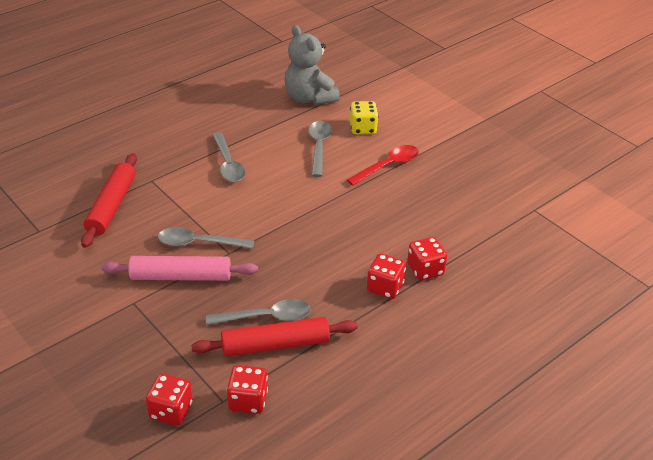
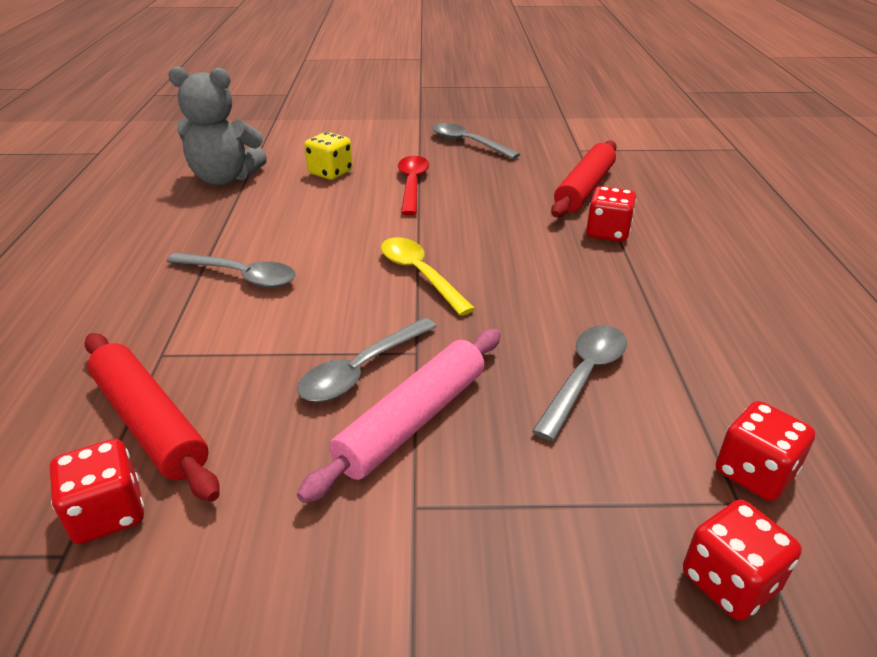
camera: 50 degrees left, 5 degrees down
red rolling pin [191,317,358,357] -> red rolling pin moved to [551,140,617,217]
grey spoon [309,121,332,177] -> grey spoon moved to [432,123,520,159]
red dice [367,253,406,299] -> red dice moved to [50,439,144,544]
none -> yellow spoon [381,237,475,316]

